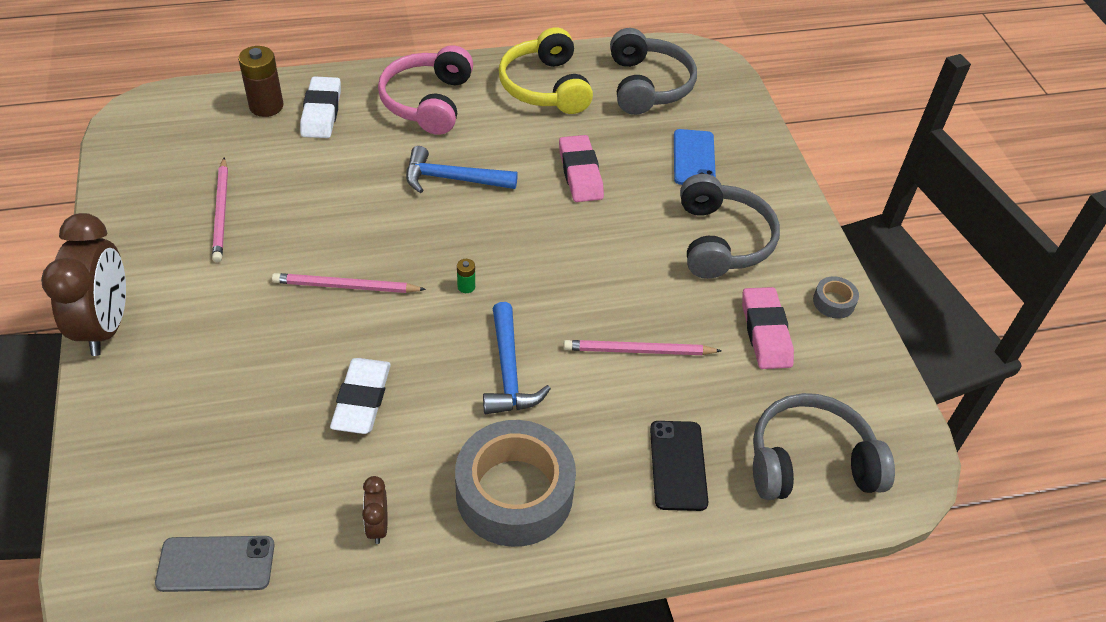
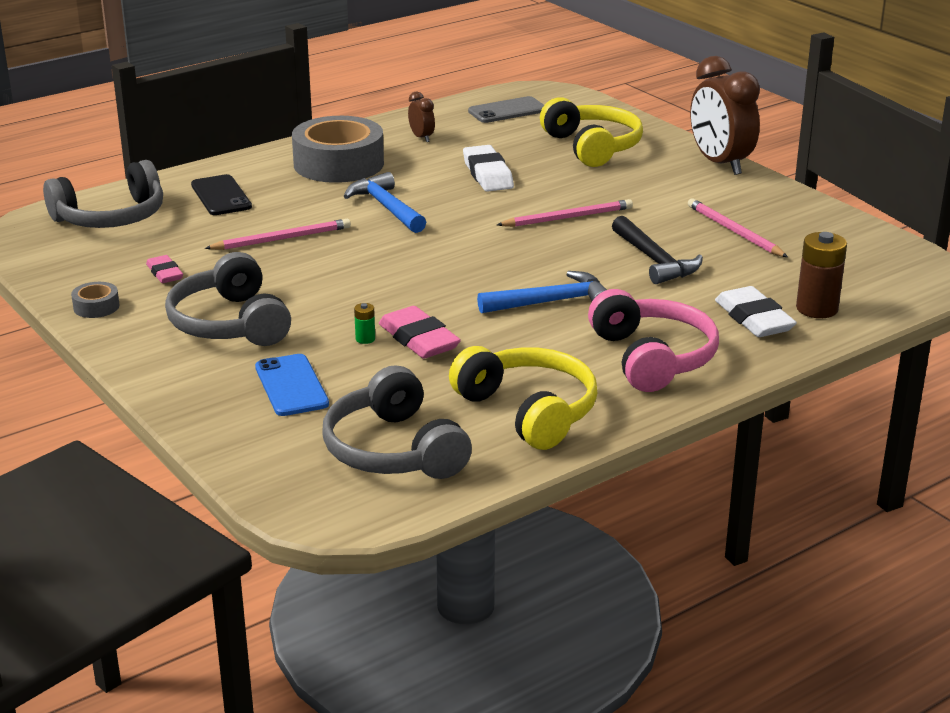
camera: 160 degrees right, 20 degrees down
green battery [457,259,475,293] -> green battery moved to [354,303,375,344]
pink eraser [742,287,794,369] -> pink eraser [146,255,183,283], size x0.61
none -> yellow headphones [540,97,643,167]
none -> black hammer [612,216,703,284]

